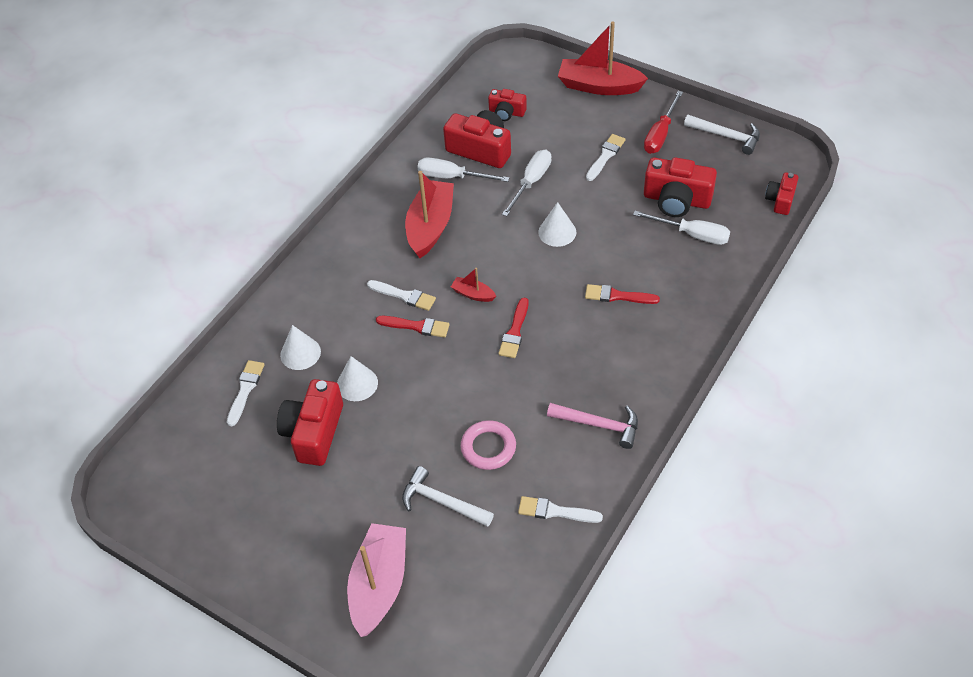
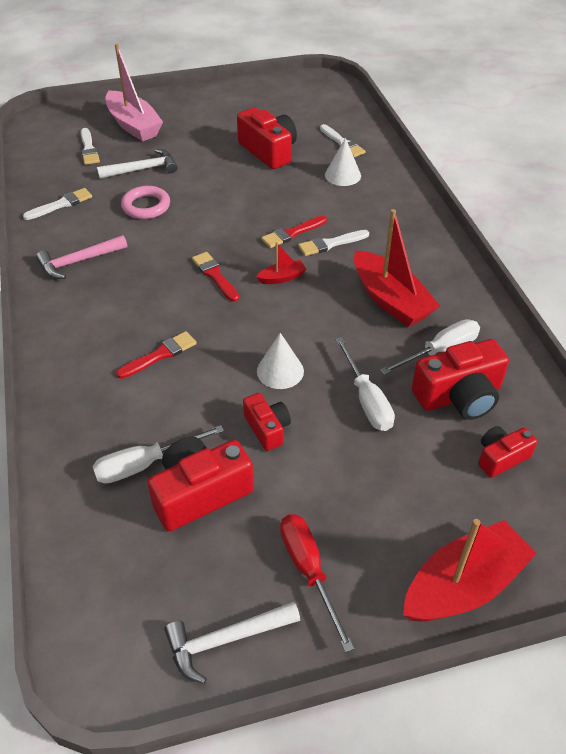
camera: 130 degrees right, 5 degrees down
white cone [337,356,378,401] -> none
white brush [586,134,626,181] -> white brush moved to [81,128,100,165]
red camera [765,172,798,215] -> red camera moved to [243,393,291,451]

